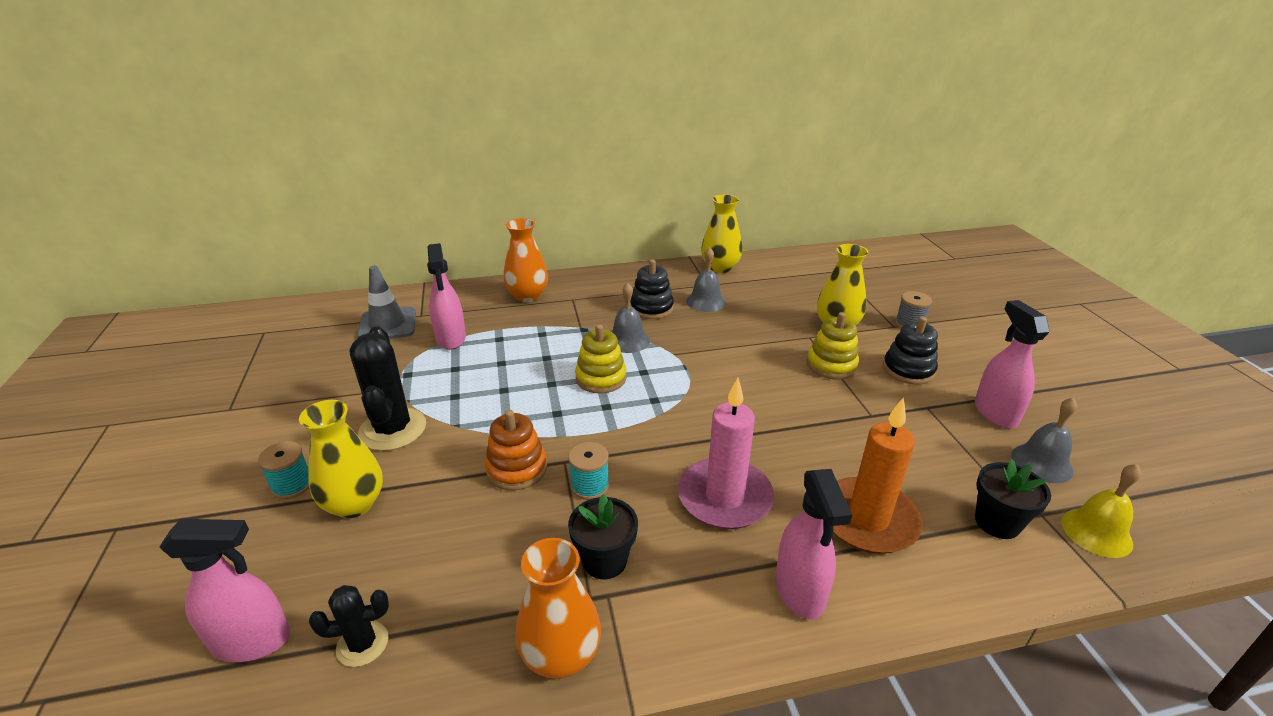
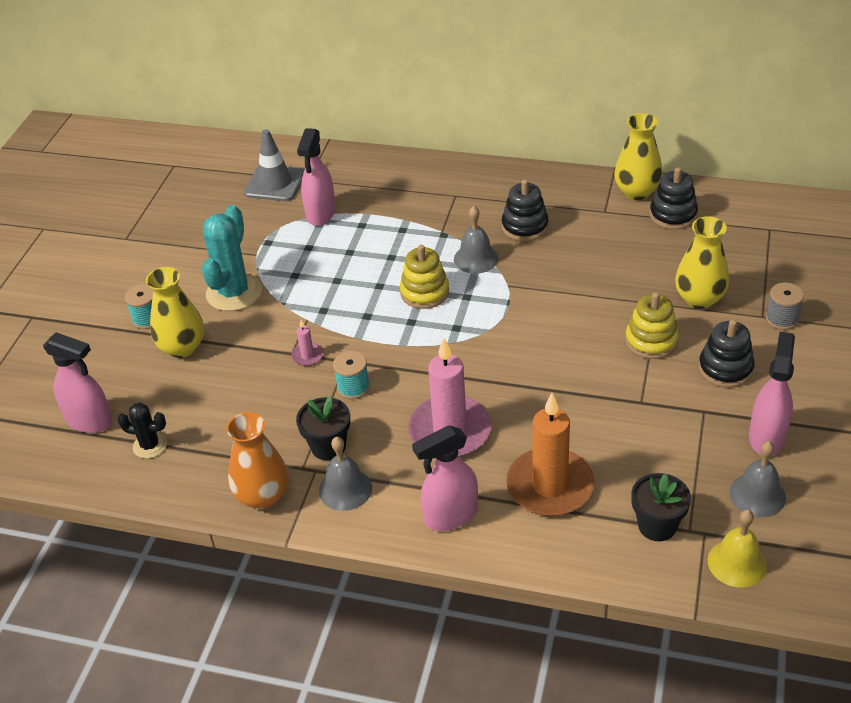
camera: 30 degrees right, 10 degrees up
black cactus [349,326,426,451] -> turquoise cactus [202,205,262,311]
orange stacking toy [485,410,547,491] -> pink candle [291,320,323,366]
orange vase [504,218,548,302] -> none
grey bell [686,247,726,312] -> grey bell moved to [319,437,372,511]
pink spray bottle [775,469,852,619] -> pink spray bottle turned 45 degrees clockwise [412,425,478,531]
none -> black stacking toy [650,167,698,230]

